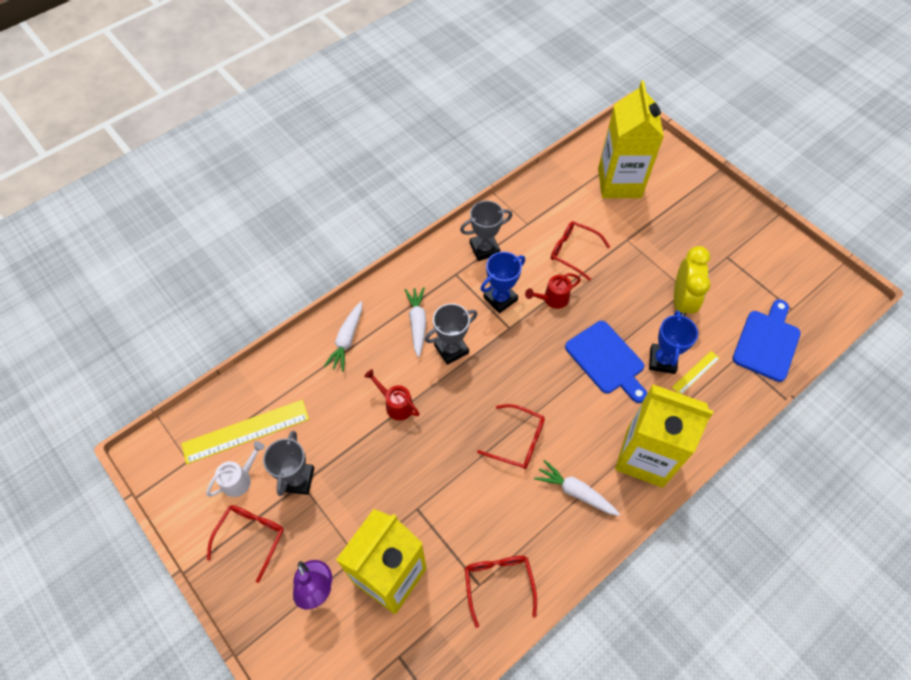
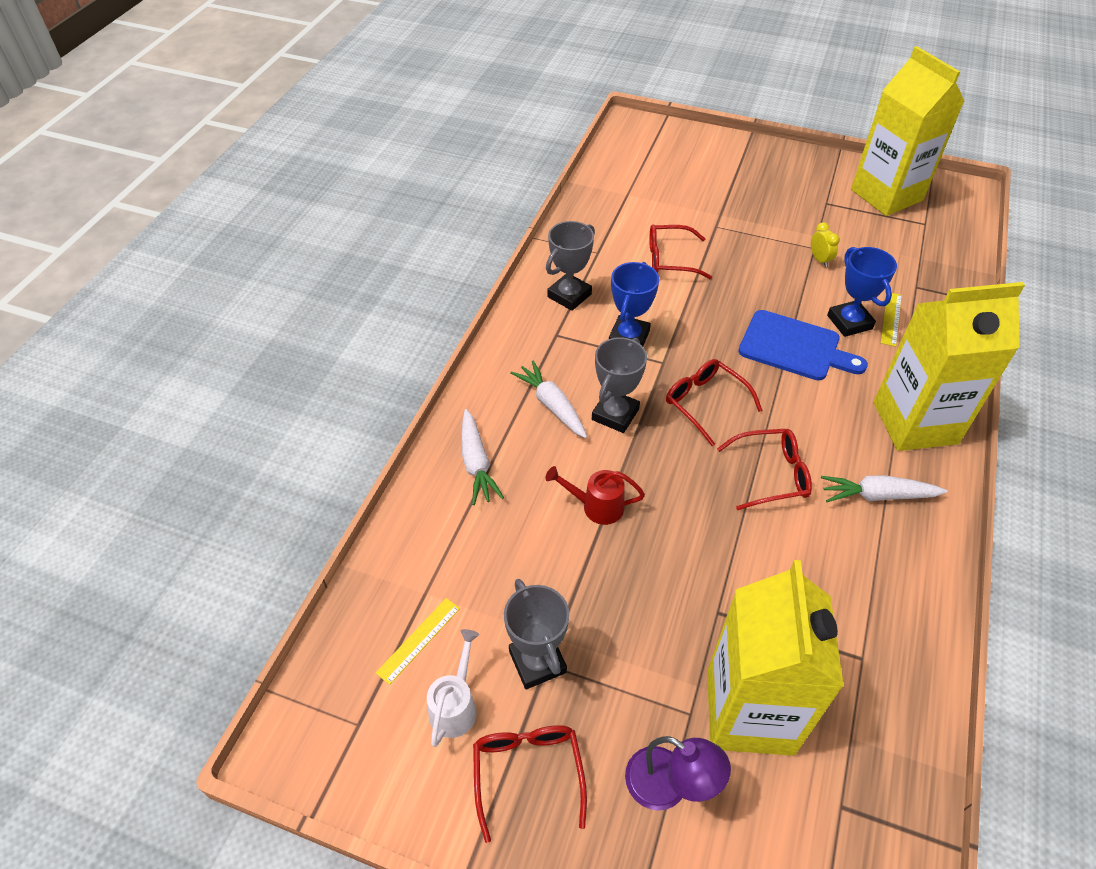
camera: 30 degrees left, 10 degrees down
yellow ruler [181,400,309,464] -> yellow ruler [376,598,460,685], size x0.51
red glasses [465,556,537,628] -> red glasses moved to [666,359,763,446]
red watering can [525,273,581,309] -> none
yellow carton [598,81,664,198] -> yellow carton moved to [851,46,965,216]
yellow clock [674,246,710,316] -> yellow clock [811,222,840,267], size x0.47
blue cutting board [733,299,801,382] -> none

